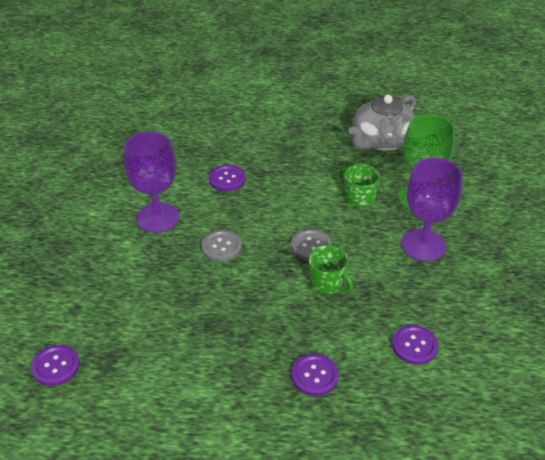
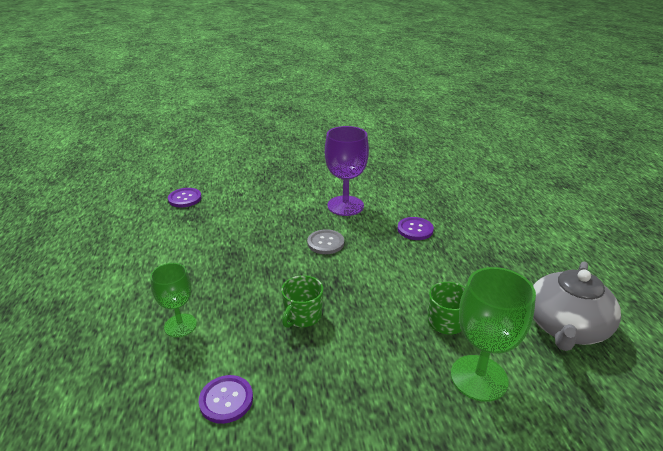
camera: 75 degrees right, 10 degrees down
grey button [291,229,332,260] -> none
purple button [292,354,339,396] -> green goblet [150,263,197,337]
grey teapot [348,95,416,151] -> grey teapot turned 90 degrees counterclockwise [533,261,621,351]
purple goblet [402,158,463,262] -> none

